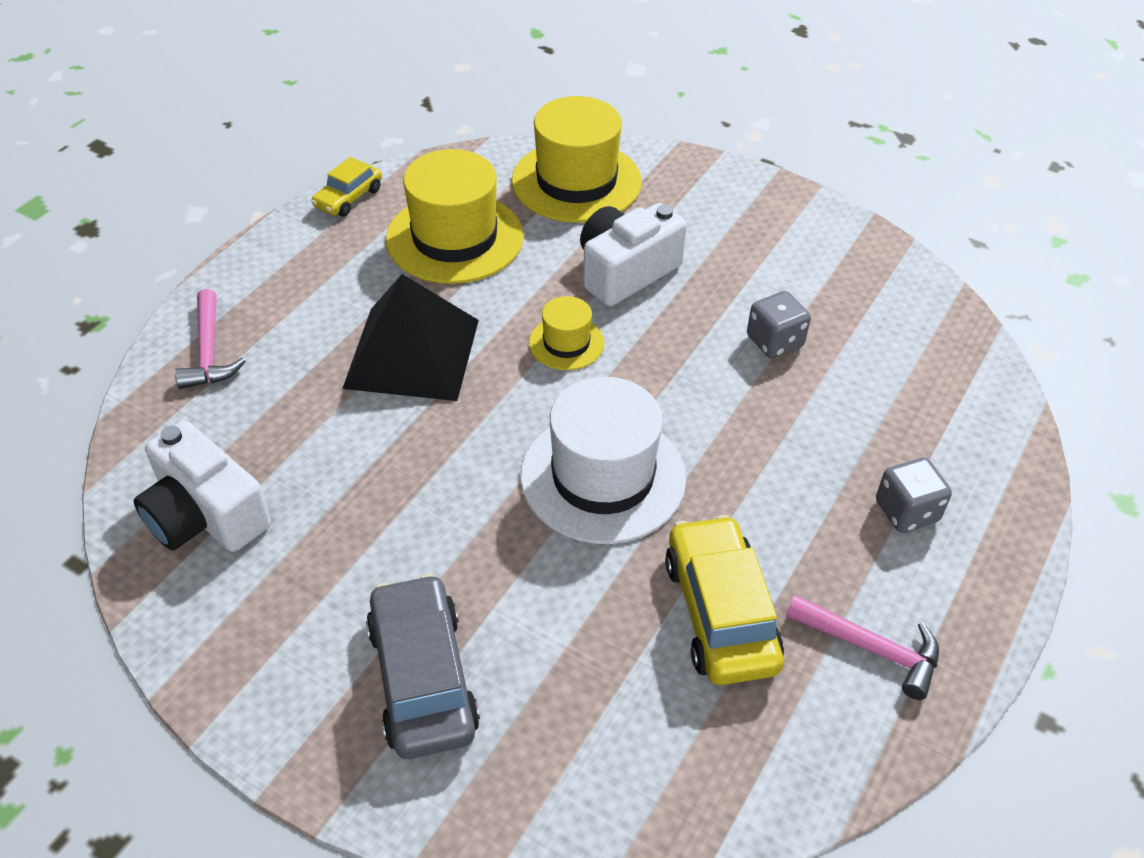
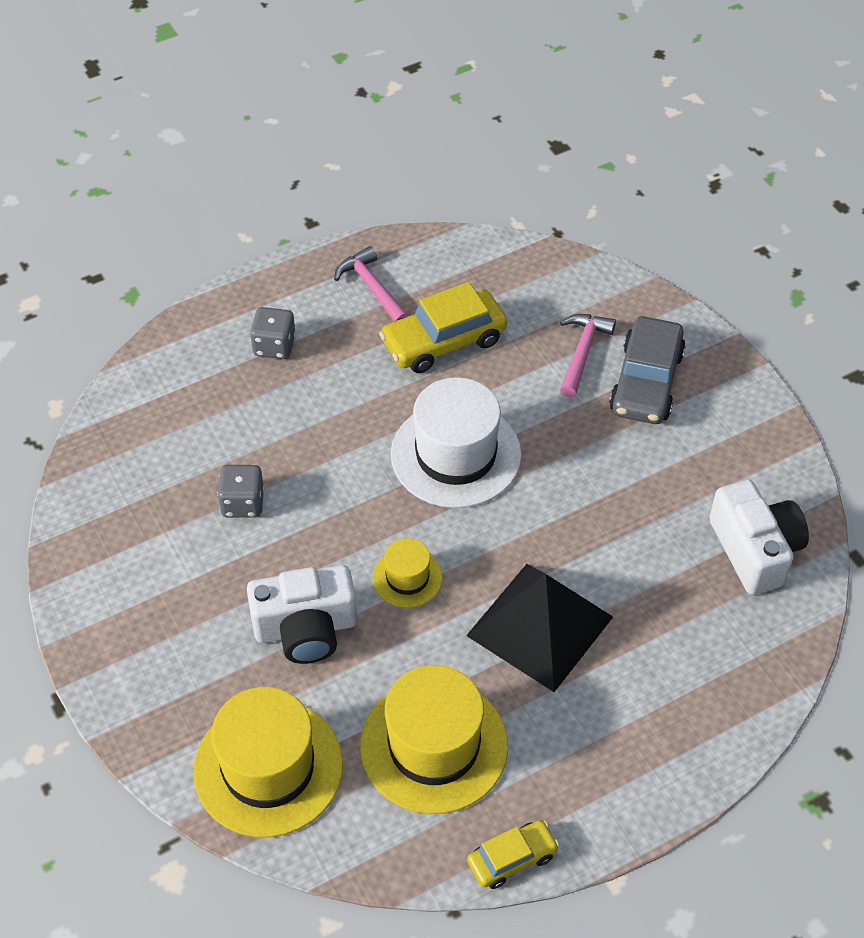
camera: 150 degrees left, 5 degrees up
pink hammer [175,289,246,389] -> pink hammer moved to [560,314,616,397]
yellow car [665,515,784,685] -> yellow car turned 45 degrees clockwise [379,282,507,373]

